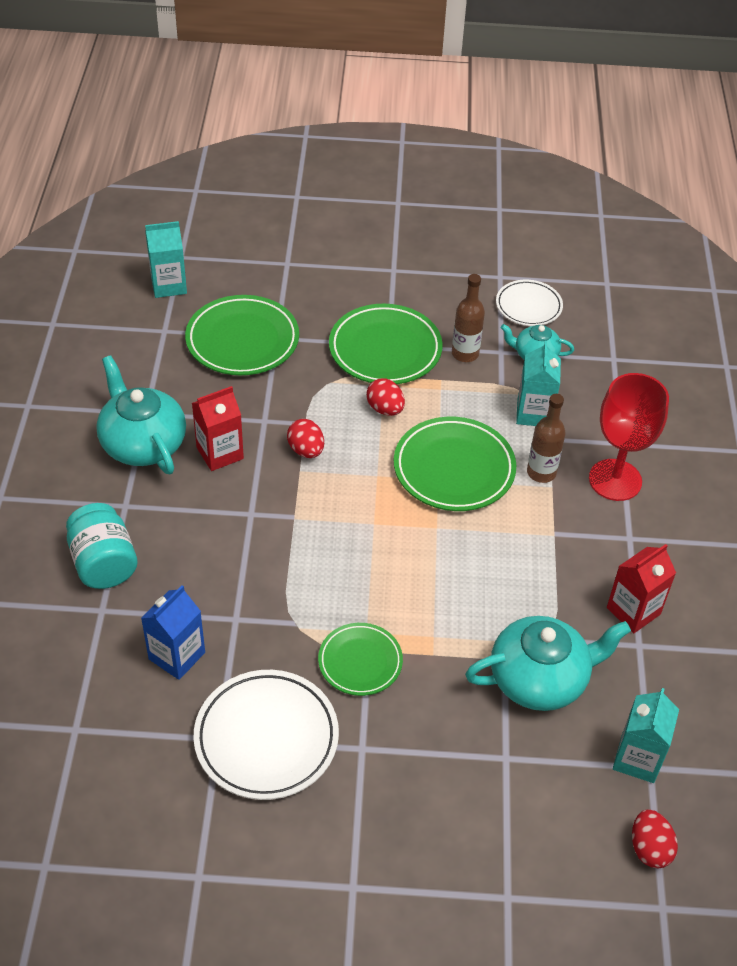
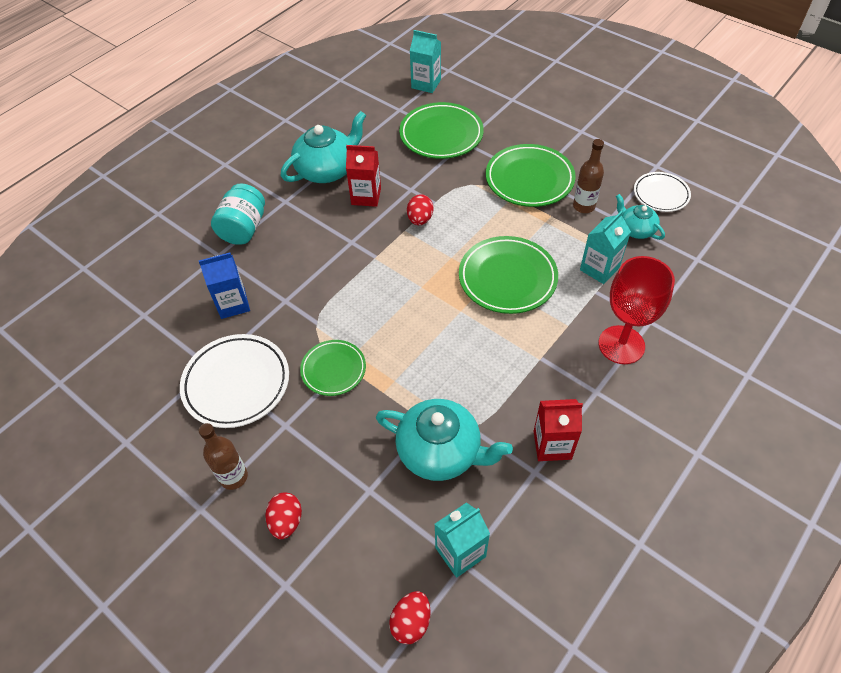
camera: 40 degrees right, 5 degrees up
turquoise teapot [96,355,186,474] -> turquoise teapot turned 45 degrees clockwise [281,111,366,183]
red egg [366,378,405,416] -> red egg moved to [265,493,302,539]
brown bottle [527,394,566,483] -> brown bottle moved to [199,423,248,490]

